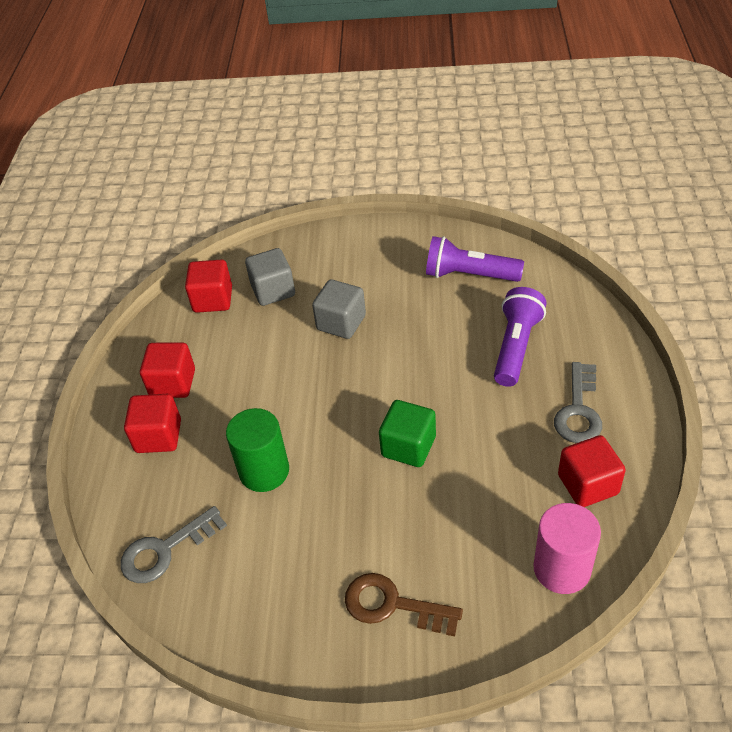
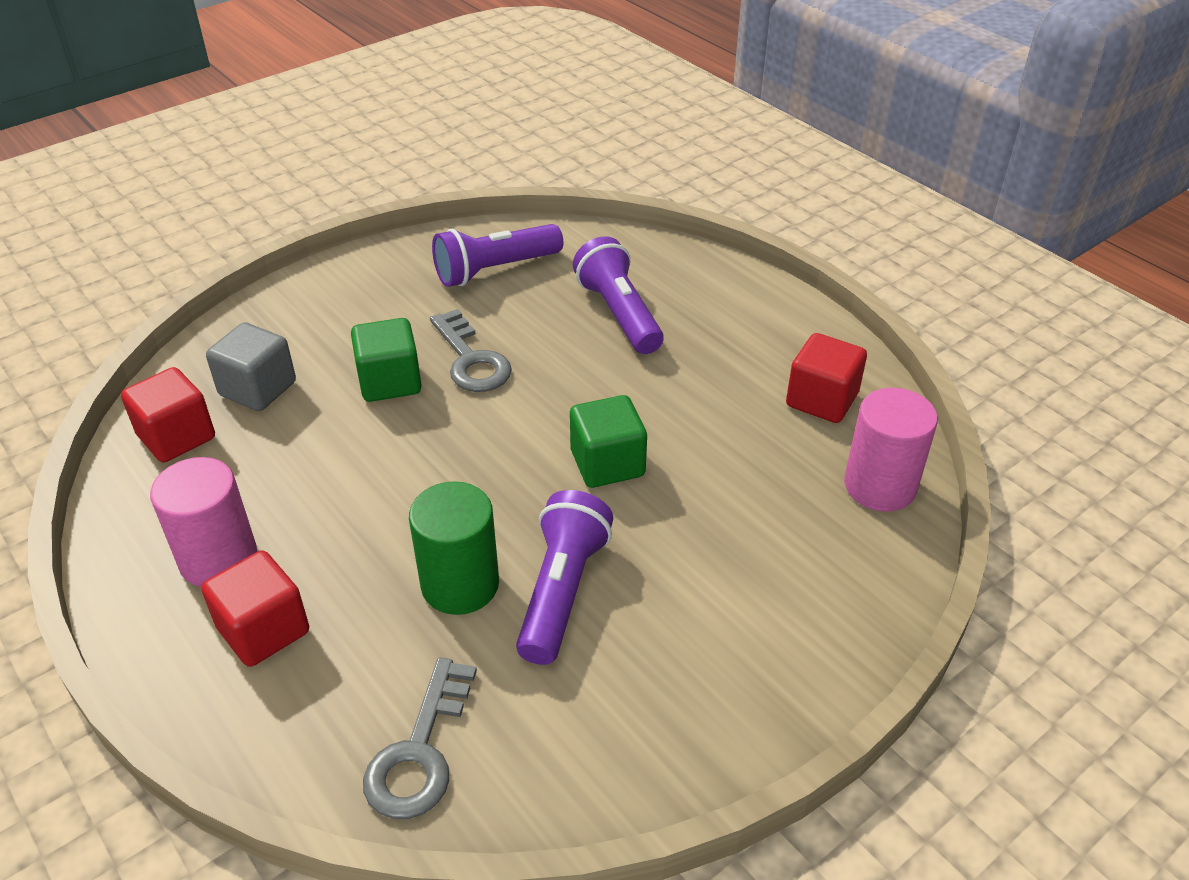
camera: 45 degrees left, 5 degrees down
red cube [140,342,195,398] -> pink cylinder [150,457,257,587]
grey cube [312,279,366,339] -> green cube [351,318,422,402]
brown key [345,573,463,636] -> none
grey key [554,362,602,443] -> grey key moved to [430,309,512,392]
none -> purple flashlight [516,490,613,665]

